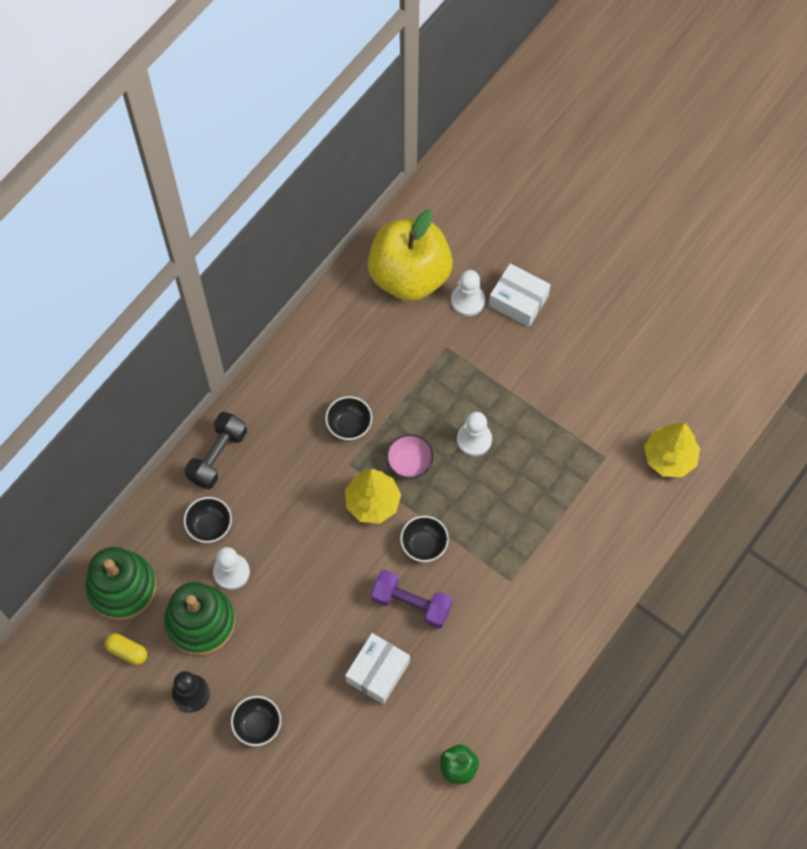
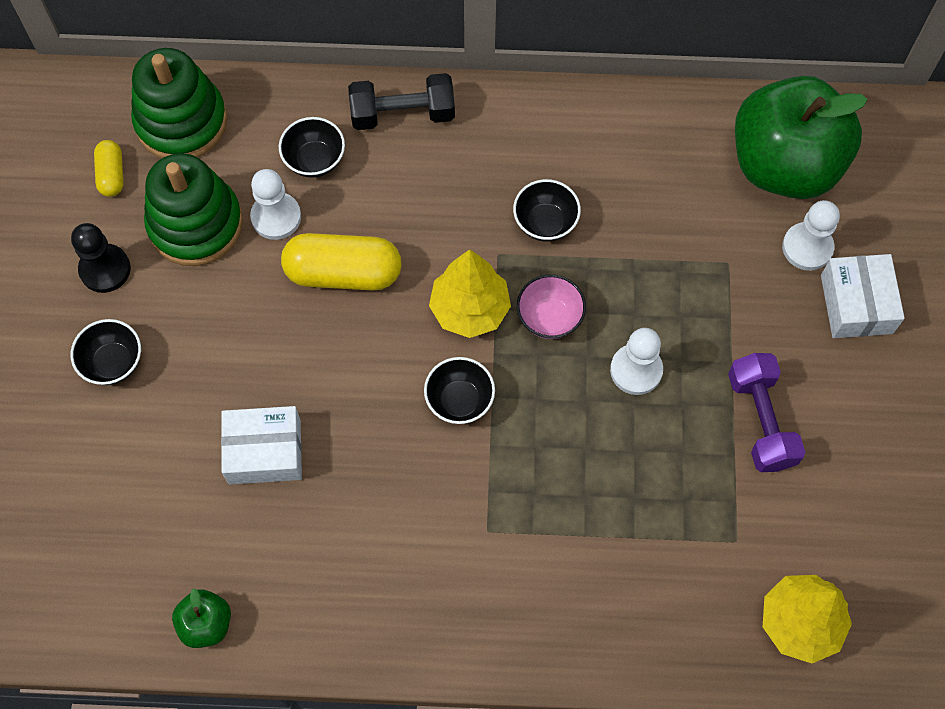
camera: 55 degrees right, 0 degrees up
yellow apple [368,210,453,301] -> green apple [735,76,868,199]
purple dumbbell [371,570,453,629] -> purple dumbbell moved to [728,353,805,472]
none -> yellow capsule [281,233,402,290]

